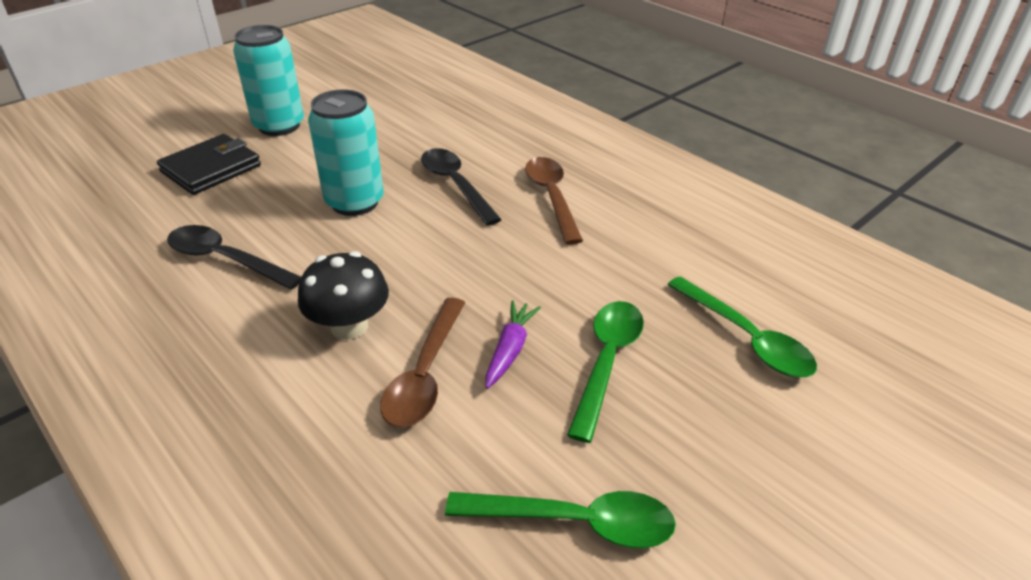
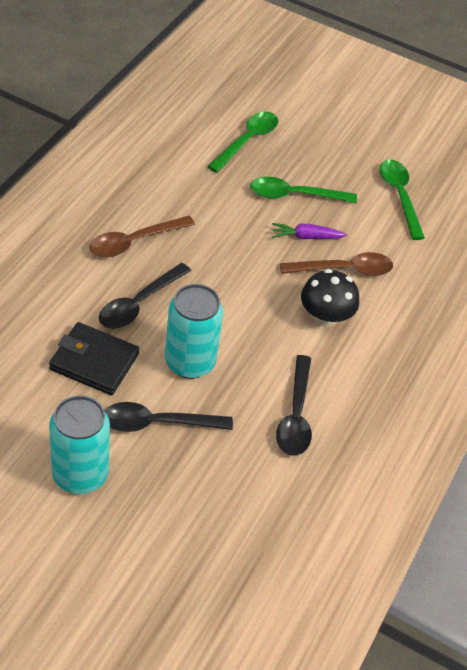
camera: 115 degrees left, 10 degrees up
black wallet [157,134,261,195] -> black wallet moved to [49,322,139,395]
none -> black spoon [105,402,233,432]

